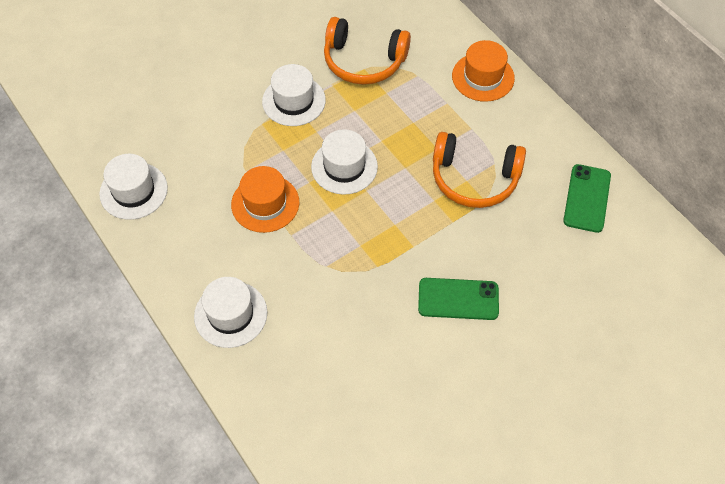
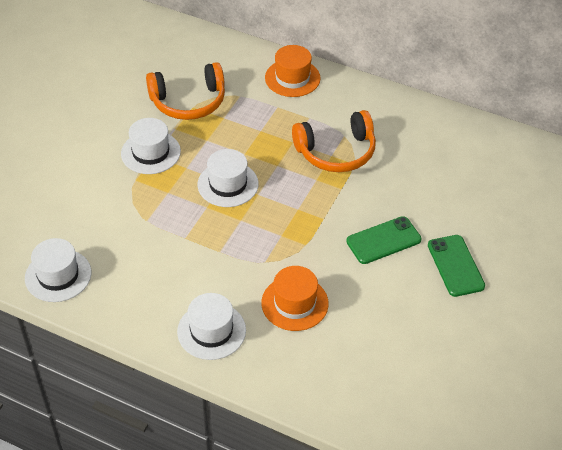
camera: 30 degrees left, 10 degrees down
orange hat [231,166,299,233] -> orange hat moved to [261,266,329,331]
green phone [563,164,611,233] -> green phone moved to [428,235,485,297]

